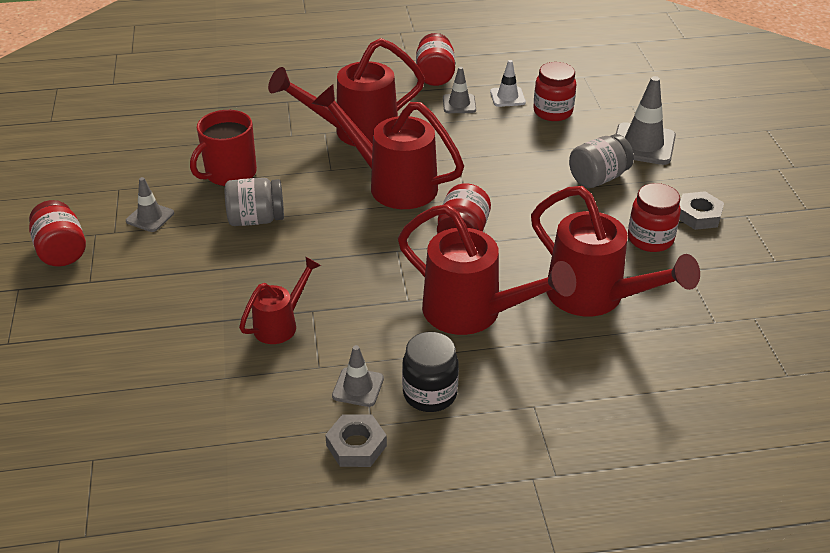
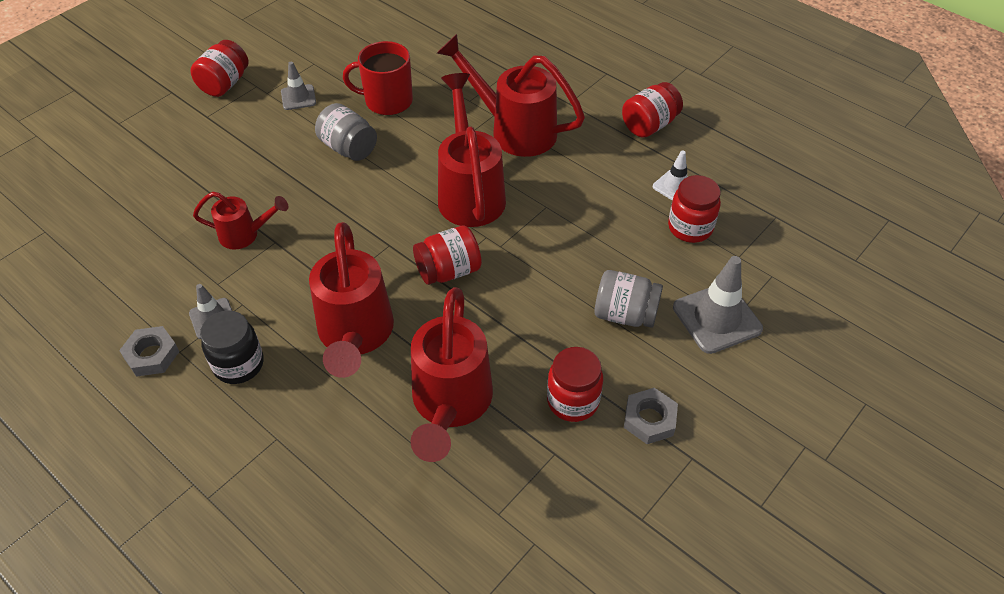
camera: 50 degrees right, 10 degrees up
grey traffic cone [443,67,476,113] -> none

